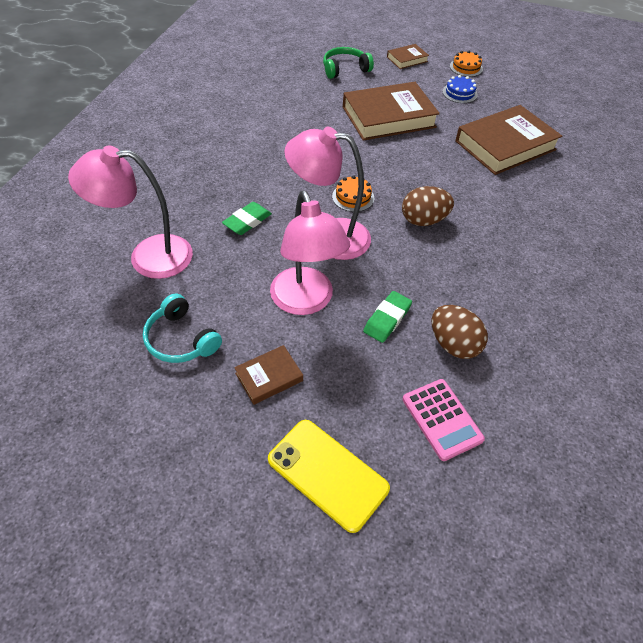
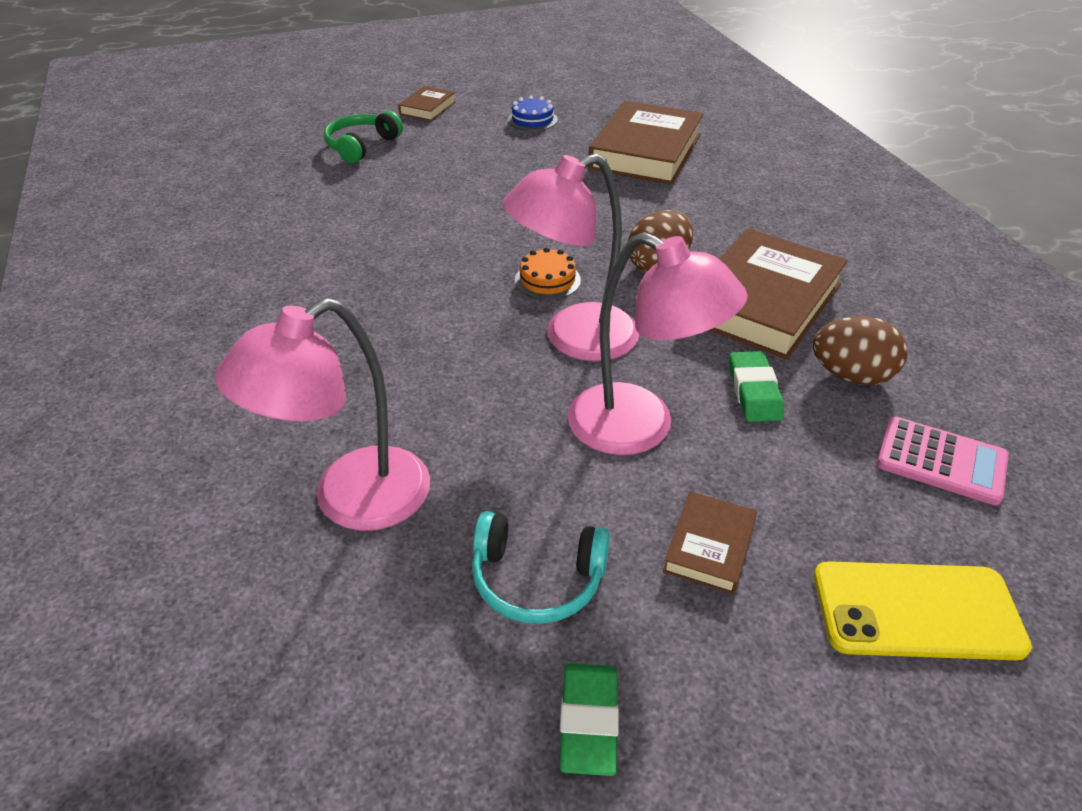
camera: 35 degrees left, 10 degrees down
green eraser [222,202,272,235] -> green eraser moved to [559,663,619,776]
brown book [343,82,440,141] -> brown book moved to [709,229,848,360]
orange cake [450,51,483,77] -> none

